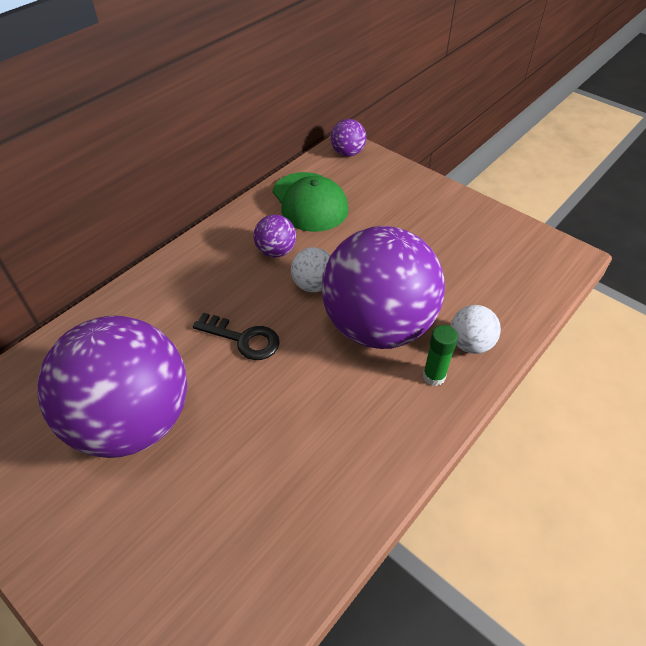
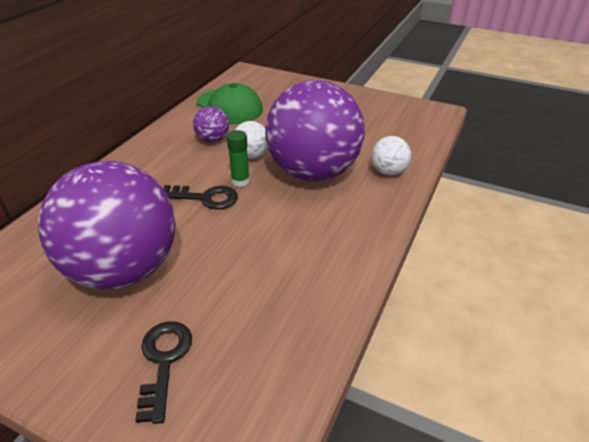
camera: 15 degrees left, 10 degrees down
purple ball [331,119,366,156] -> none
green glue stick [423,325,458,386] -> green glue stick moved to [227,130,250,187]
none -> black key [135,321,192,424]

